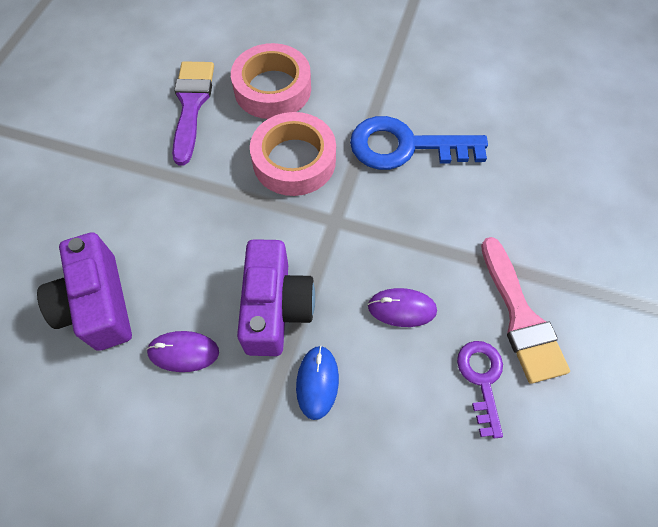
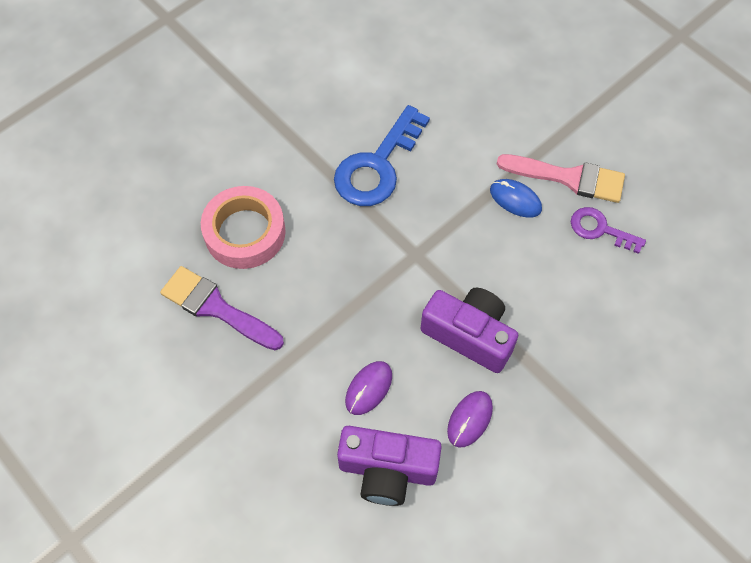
camera: 60 degrees left, 0 degrees up
pink tape [250,112,336,196] -> none
blue mouse [296,345,339,420] -> blue mouse moved to [490,179,542,218]
purple mouse [368,288,437,327] -> purple mouse moved to [345,361,392,415]

